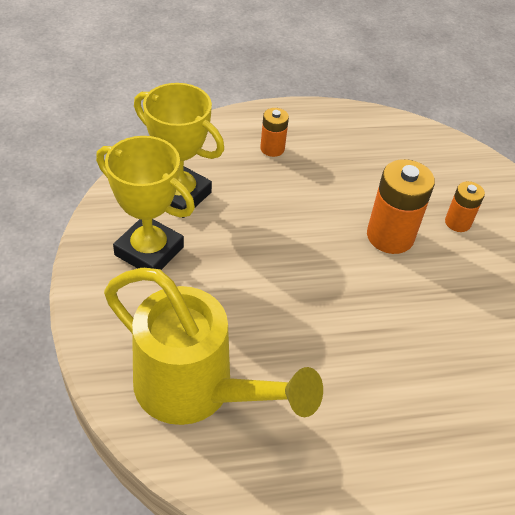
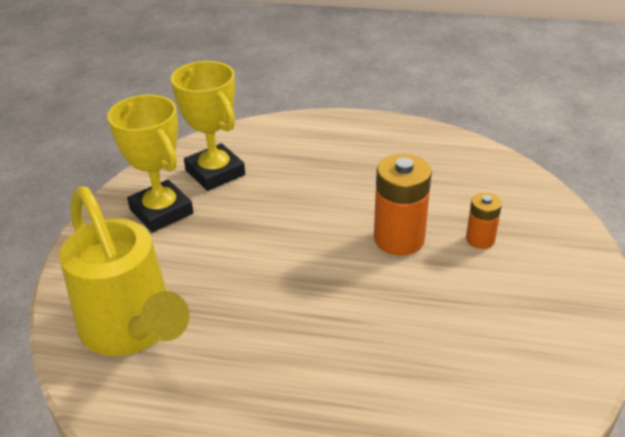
camera: 25 degrees right, 10 degrees down
orange battery [260,108,289,157] -> none

